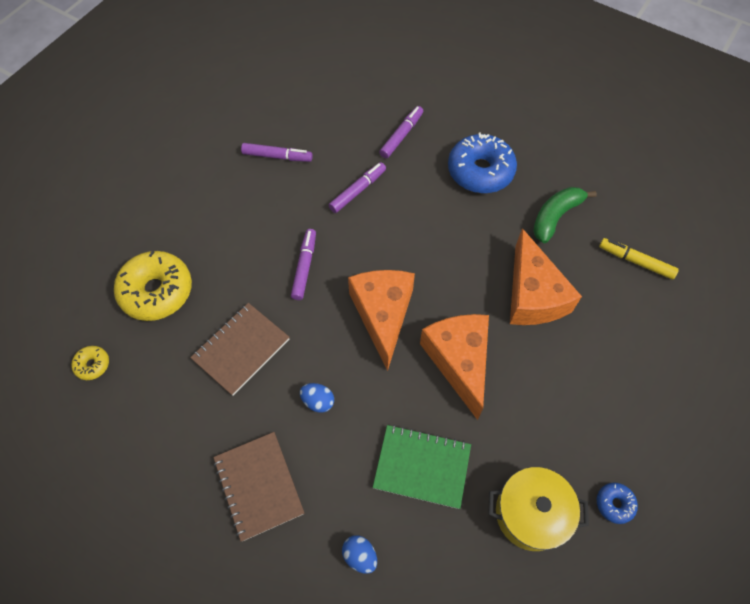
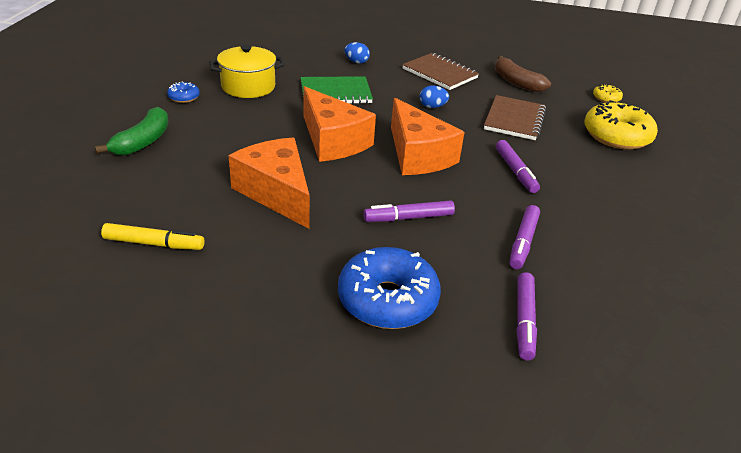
camera: 155 degrees right, 25 degrees down
purple marker [241,143,313,162] -> purple marker moved to [363,201,455,222]
green banana [533,187,597,243] -> green banana moved to [95,107,168,155]
none -> brown banana [495,56,551,92]

